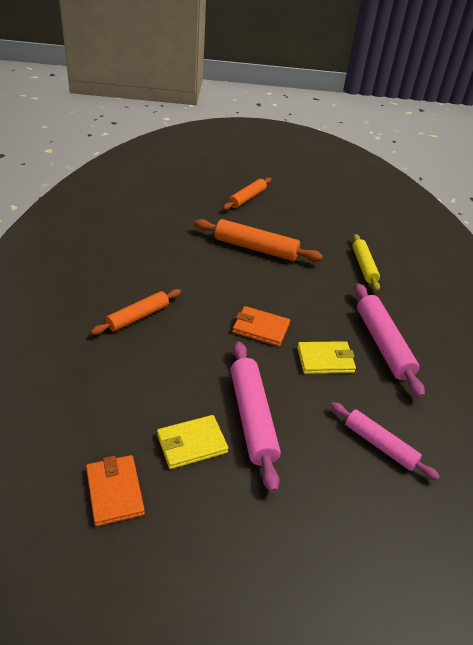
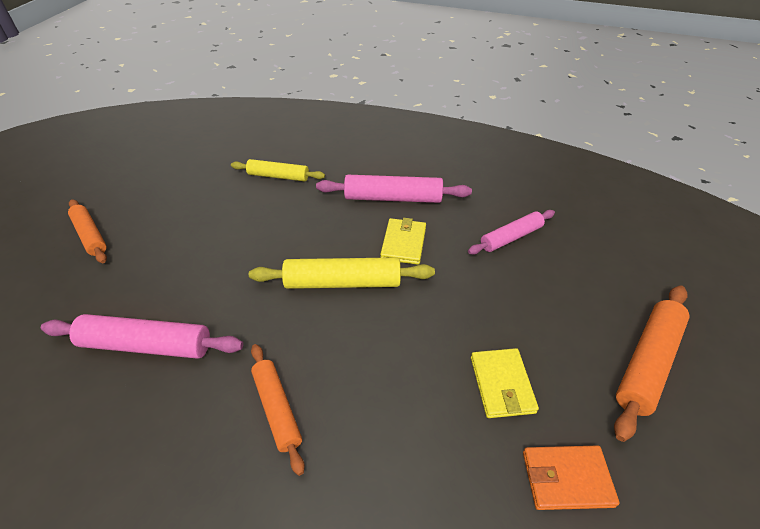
camera: 70 degrees left, 5 degrees up
orange rolling pin [194,219,323,262] -> orange rolling pin moved to [614,285,689,442]
pink rolling pin [231,341,281,493] -> pink rolling pin moved to [41,314,243,359]
orange wallet [232,306,290,346] -> yellow rolling pin [249,257,435,289]

